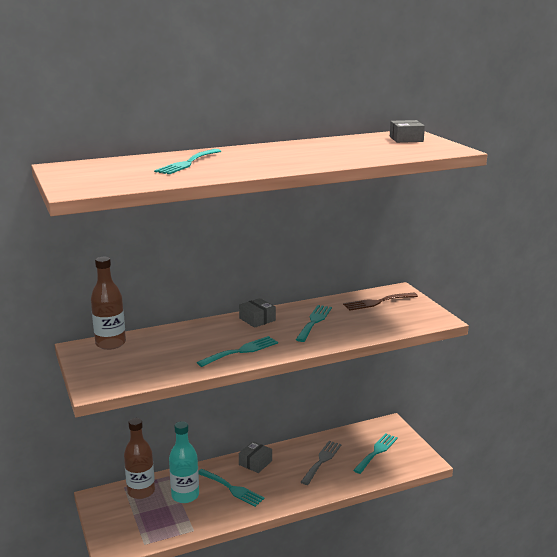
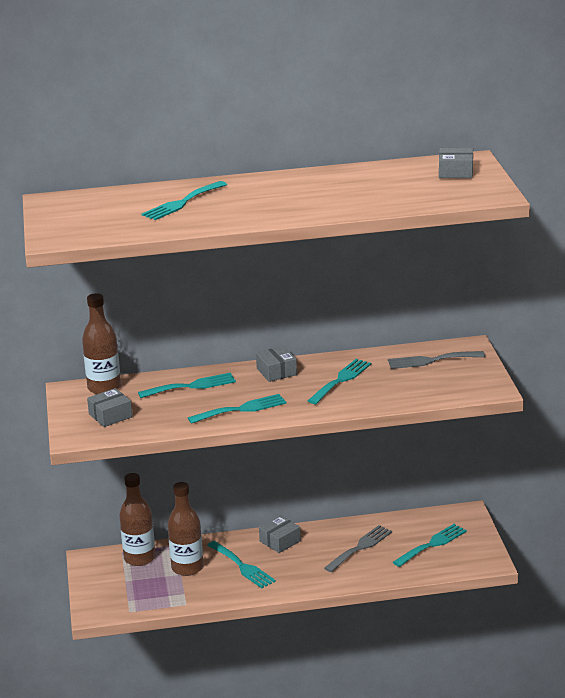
camera: 15 degrees right, 5 degrees up
turquoise bottle [169,421,199,503] -> brown bottle [168,482,203,576]
brown fork [343,293,418,310] -> grey fork [388,351,485,369]
none -> grey box [87,388,133,427]
none -> turquoise fork [138,373,236,398]

